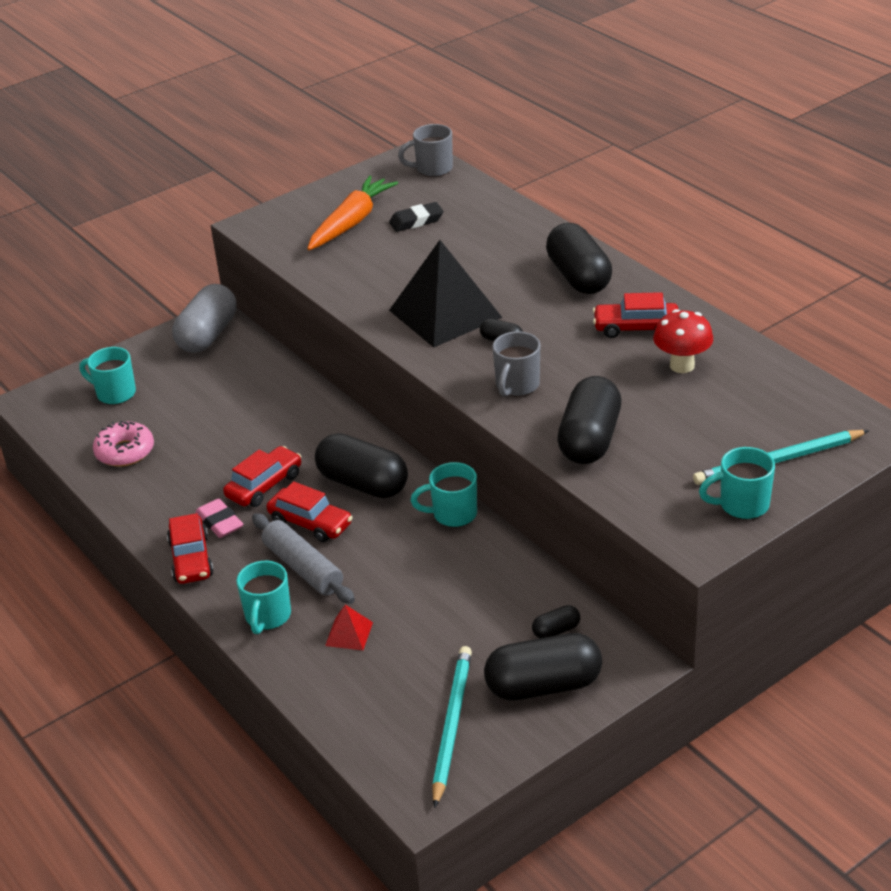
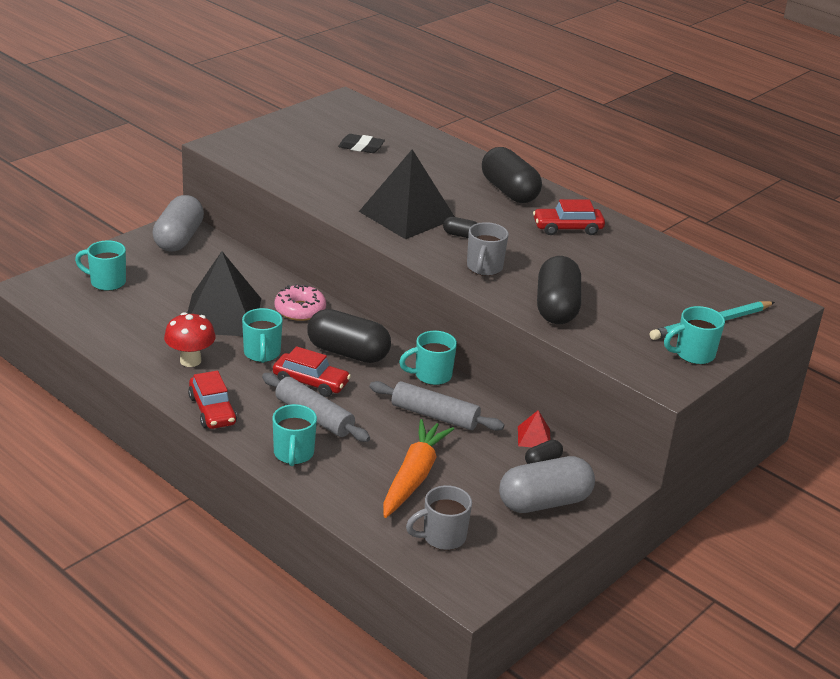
camera: 15 degrees left, 5 degrees down
pink donut [93,421,154,467] -> pink donut moved to [275,284,326,321]
pink eraser [195,499,243,538] -> none
red car [223,446,301,507] -> turquoise mug [242,308,283,363]
orange carrot [307,176,398,250] -> orange carrot moved to [383,419,454,518]
red pyramid [325,605,373,650] -> red pyramid moved to [518,410,550,447]
black eraser [389,202,444,232] -> black eraser turned 45 degrees clockwise [338,134,385,153]
grey mug [398,124,453,177] -> grey mug moved to [406,485,472,550]
turquoise pencil [432,646,472,808] -> none
black capsule [484,633,602,701] -> grey capsule [499,456,595,513]
red mushroom [653,309,713,373] -> red mushroom moved to [164,312,216,367]
none -> black pyramid [187,251,261,336]
none -> grey rolling pin [369,381,504,431]

